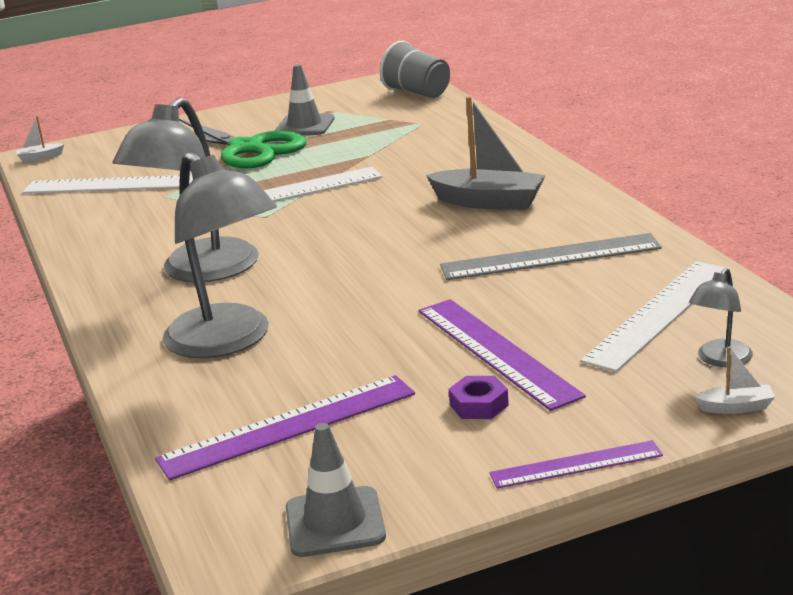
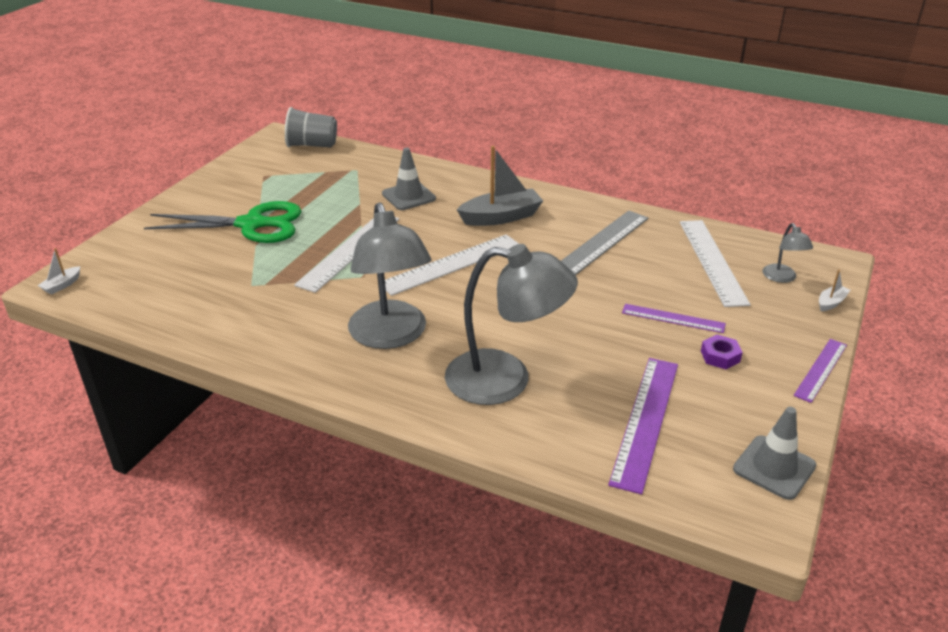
camera: 45 degrees left, 10 degrees up
white ruler [22,175,193,194] -> white ruler moved to [385,235,519,296]
grey traffic cone [275,64,335,135] -> grey traffic cone moved to [382,148,436,210]
purple ruler [419,299,586,411] -> purple ruler [622,304,726,333], size x0.60

